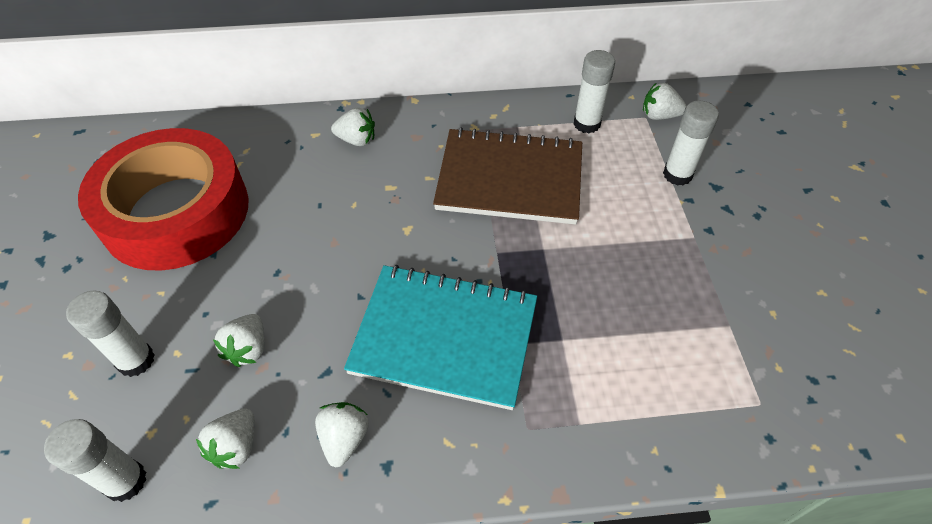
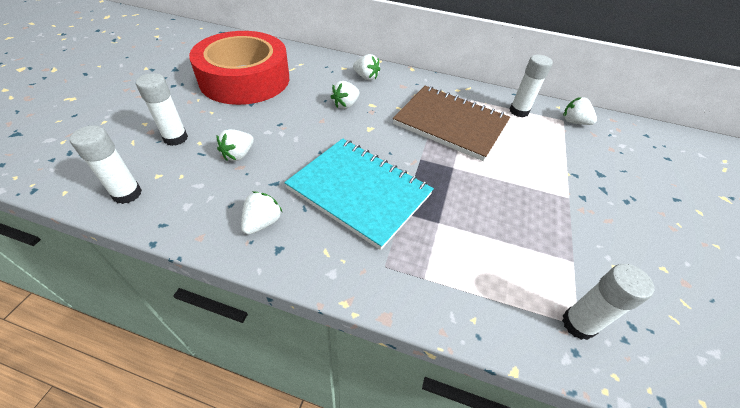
camera: 20 degrees right, 5 degrees down
white strawberry [196,409,254,469] -> white strawberry moved to [331,81,360,109]
white glue stick [663,101,719,186] -> white glue stick moved to [562,264,654,340]

